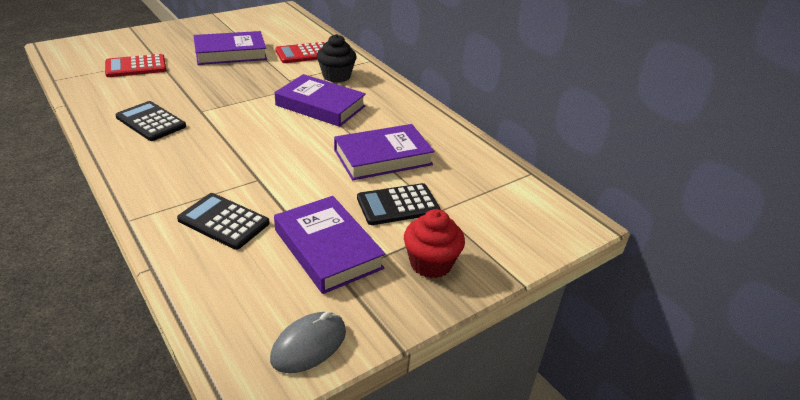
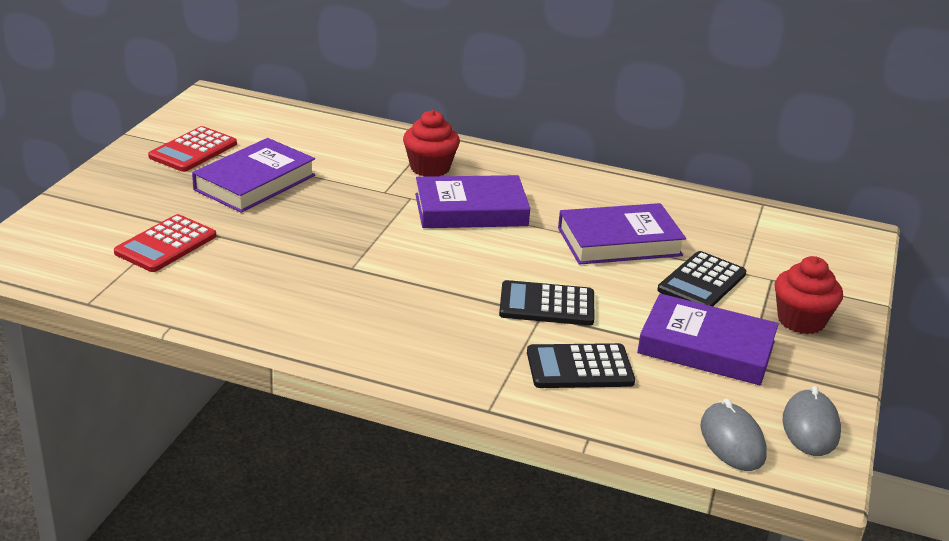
camera: 35 degrees left, 5 degrees down
black calculator [115,101,186,141] -> black calculator moved to [499,280,595,326]
red calculator [276,42,325,63] -> red calculator moved to [148,126,237,172]
black cupcake [317,34,356,83] -> red cupcake [403,110,460,177]
purple book [334,124,435,180] -> purple book turned 45 degrees clockwise [558,203,686,265]
none -> grey mouse [701,398,767,471]

